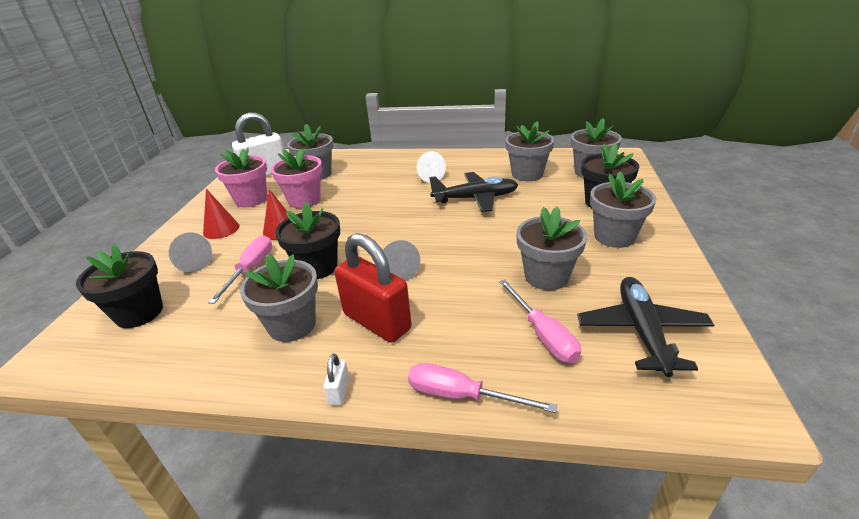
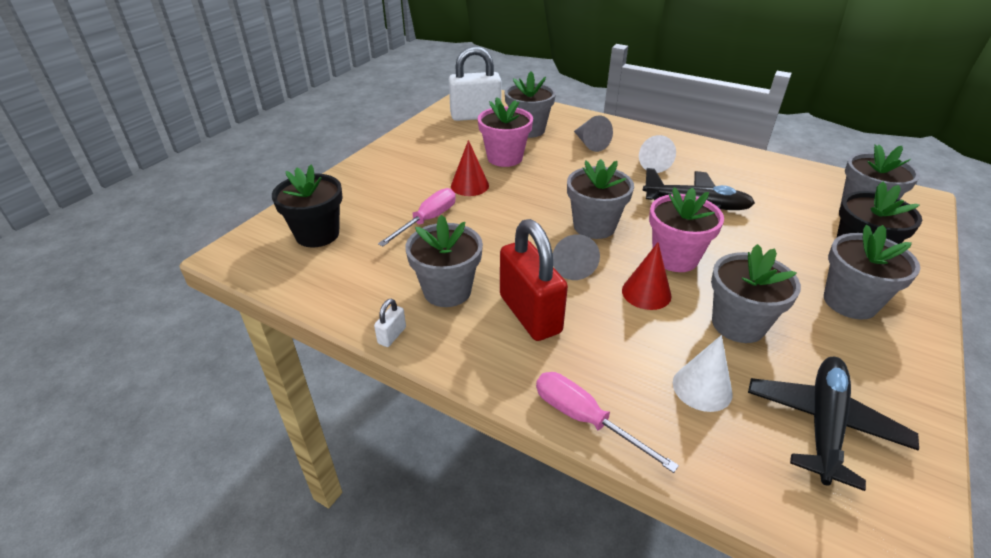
camera: 20 degrees right, 5 degrees up
grey cone [169,233,212,272] -> grey cone moved to [574,115,613,152]
red cone [203,189,239,239] -> red cone moved to [622,242,671,310]
pink flower pot [215,148,267,207] -> pink flower pot moved to [649,187,724,272]
black flower pot [275,202,340,279] -> none
white padlock [324,354,350,405] -> white padlock moved to [374,298,406,347]
pink screwdriver [499,279,581,363] -> white cone [673,335,733,412]
grey flower pot [505,121,554,181] -> grey flower pot moved to [567,159,634,239]

